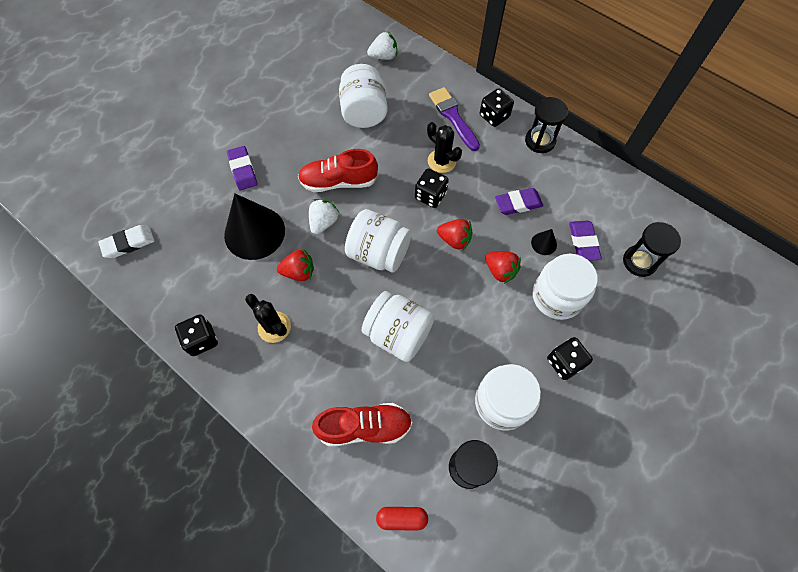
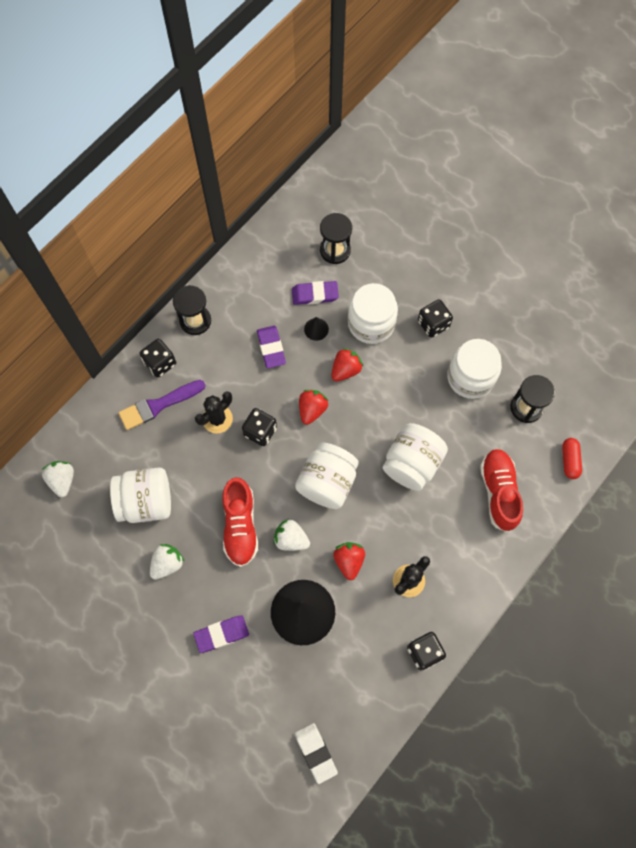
camera: 90 degrees left, 5 degrees up
none -> white strawberry [150,544,185,580]

